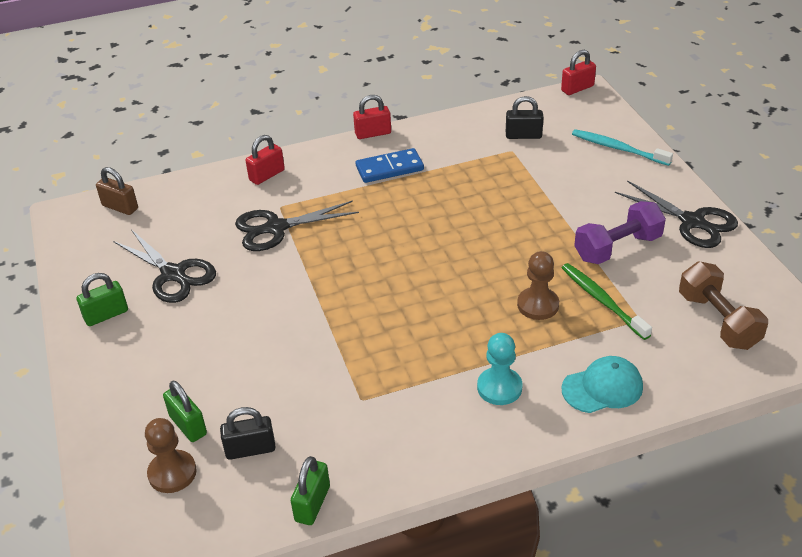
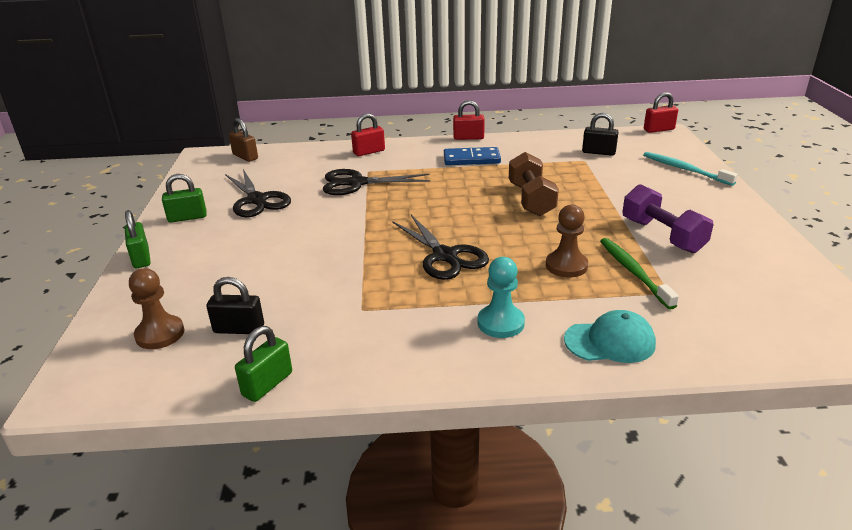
camera: 15 degrees right, 10 degrees down
green padlock [163,381,207,442] -> green padlock moved to [125,210,151,268]
purple dumbbell [574,201,666,264] -> purple dumbbell turned 75 degrees clockwise [622,184,714,253]
black scissors [615,180,738,248] -> black scissors moved to [392,215,489,280]
brown dumbbell [679,261,768,350] -> brown dumbbell moved to [509,152,559,216]

